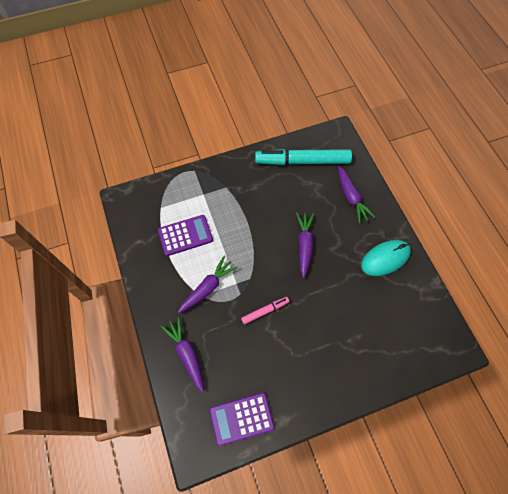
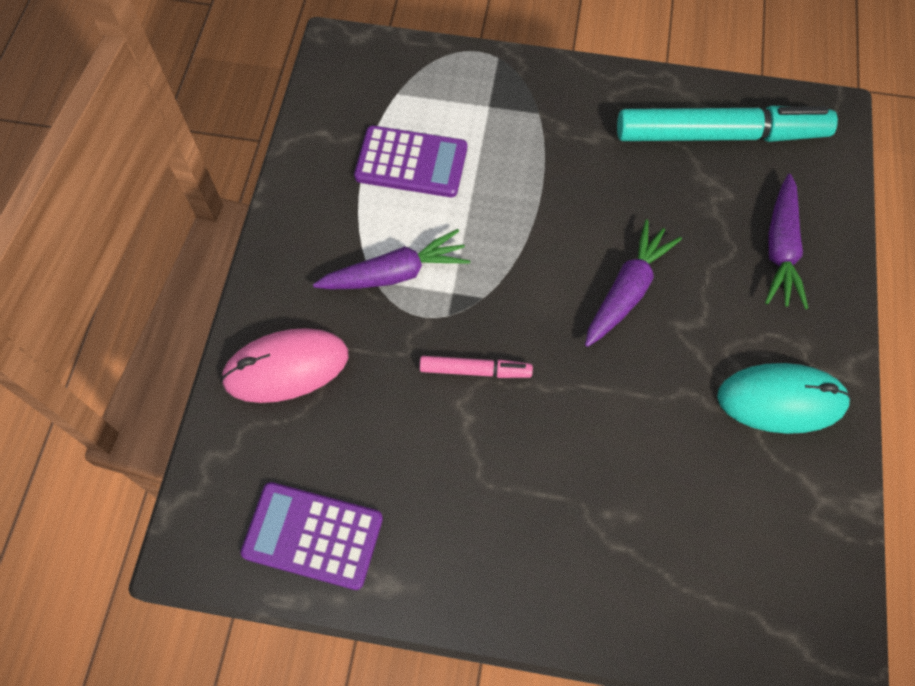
camera: 30 degrees right, 0 degrees up
purple carrot [161,317,204,392] -> pink mouse [221,328,348,403]
turquoise marker [255,149,352,165] -> turquoise marker turned 150 degrees clockwise [617,105,838,142]

